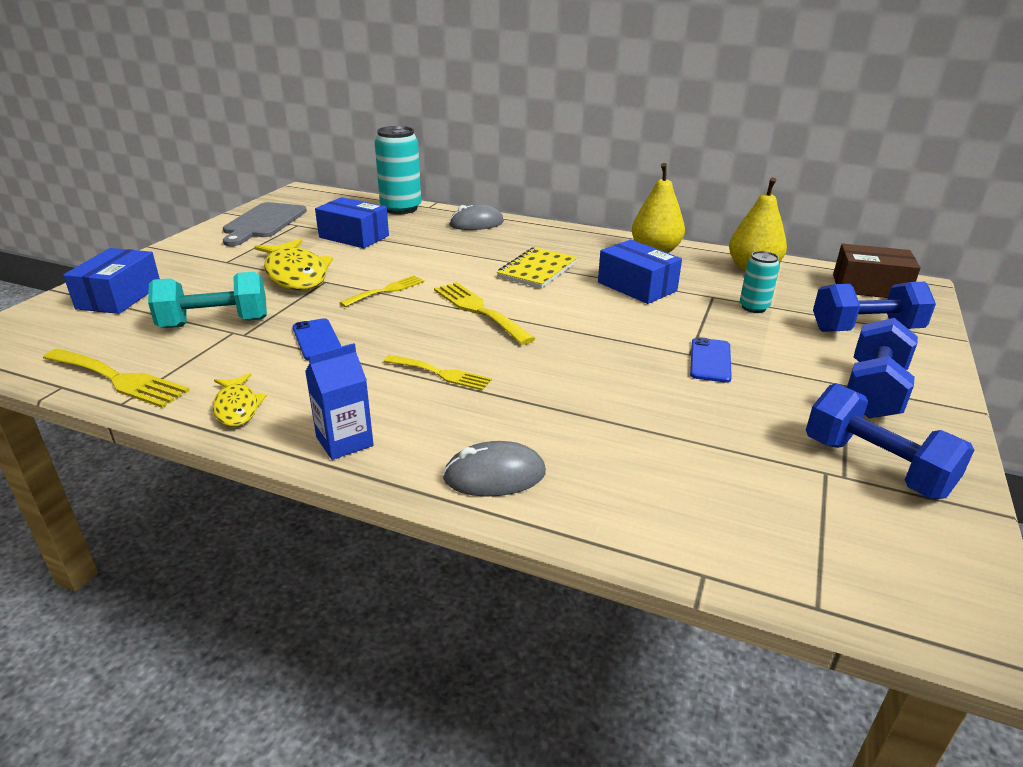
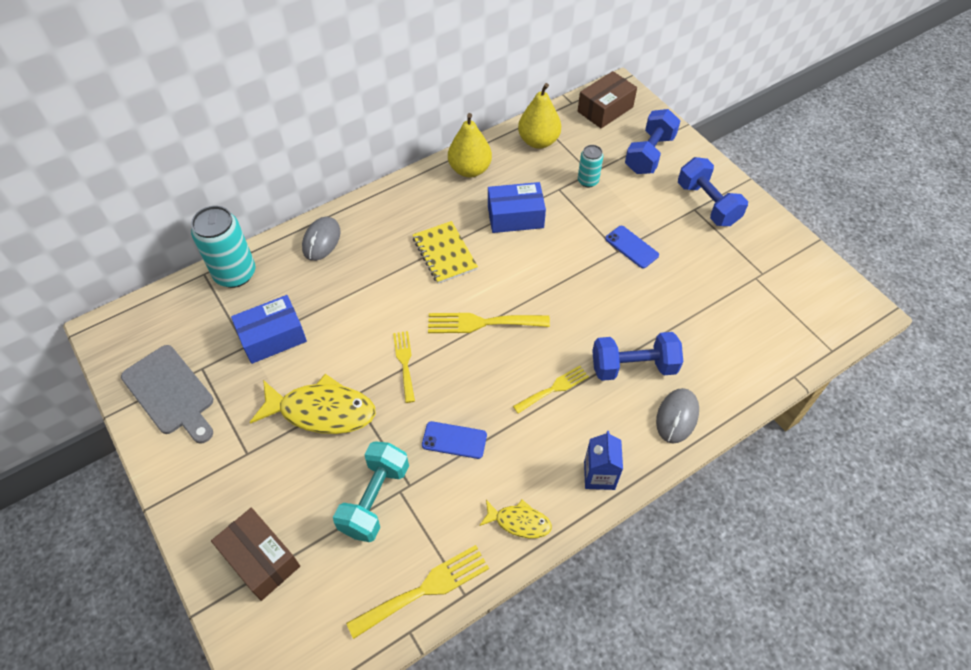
camera: 55 degrees left, 25 degrees up
blue box [63,248,160,314] -> brown box [211,508,300,601]
blue dumbbell [806,383,974,499] -> blue dumbbell moved to [592,332,683,381]

